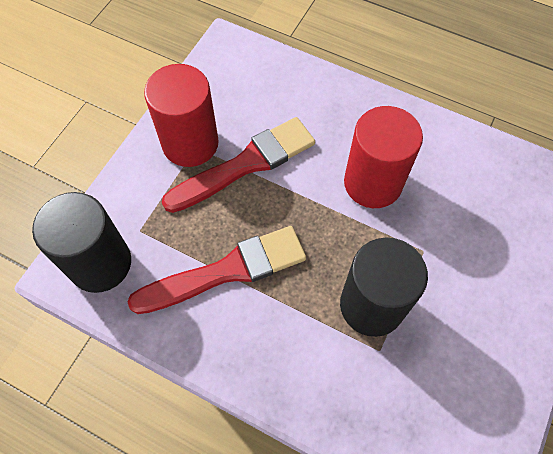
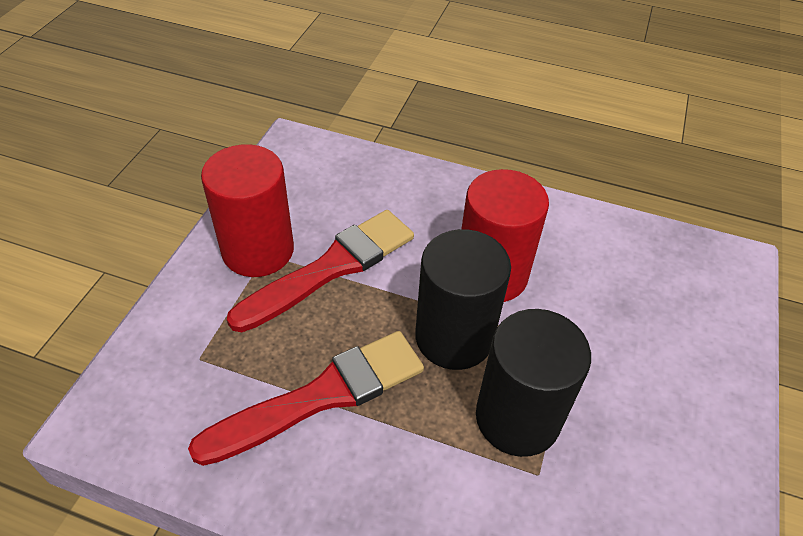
camera: 10 degrees left, 15 degrees down
black cylinder [32,192,131,293] -> black cylinder moved to [415,229,511,370]

